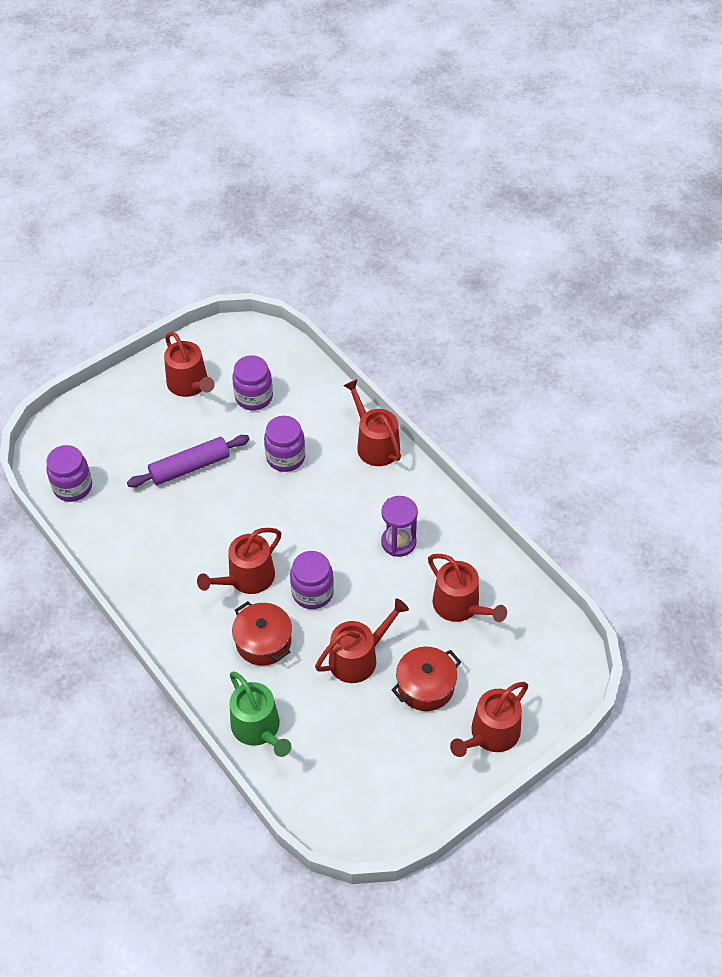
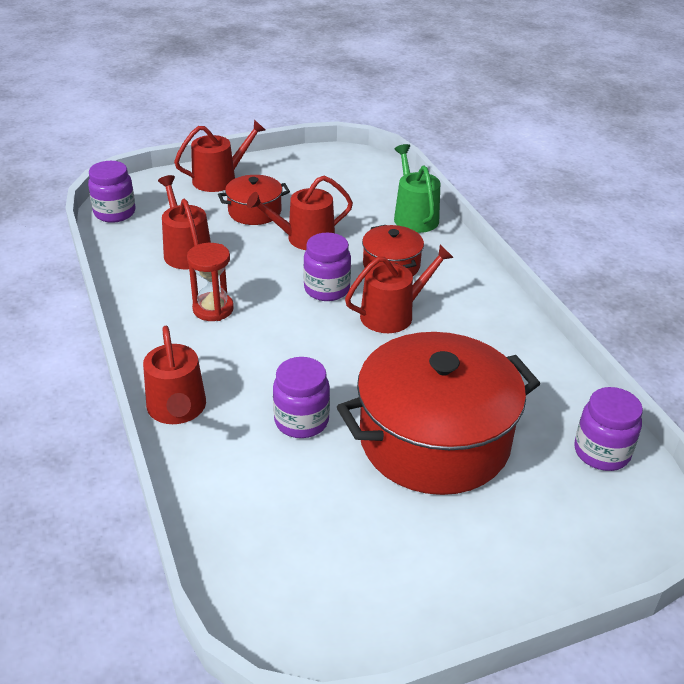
camera: 165 degrees left, 15 degrees down
purple rolling pin [127,435,250,487] -> red pot [337,332,540,495]
red watering can [164,332,215,397] -> none
purple jar [232,355,273,410] -> purple jar moved to [88,161,135,223]
purple hourglass [381,496,418,557] -> red hourglass [187,243,234,321]

